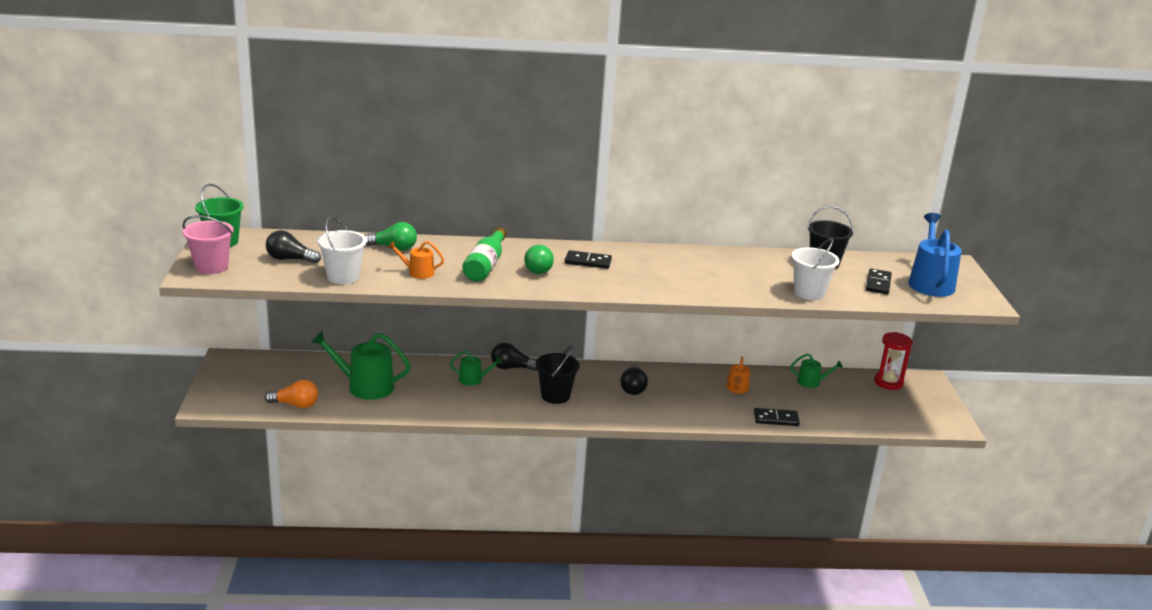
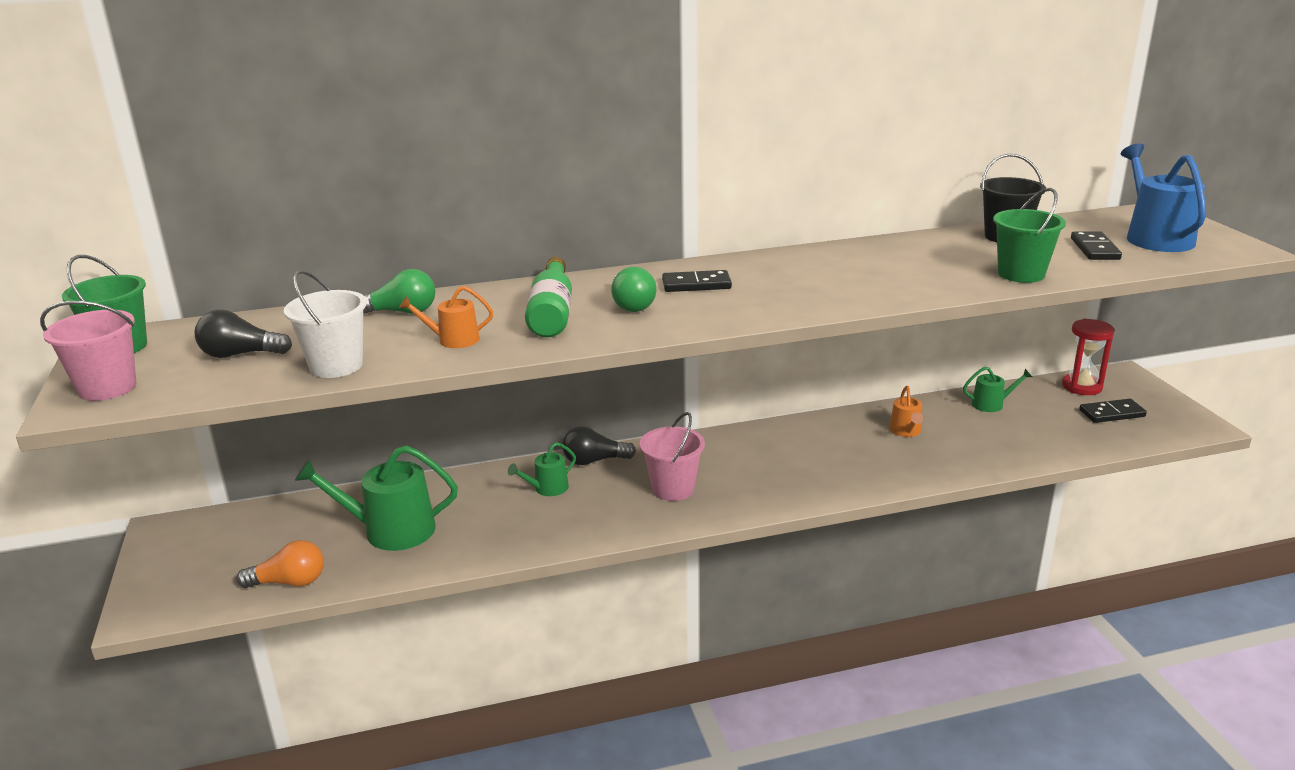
camera: 10 degrees left, 0 degrees up
green watering can [450,351,502,386] -> green watering can turned 150 degrees clockwise [508,442,576,496]
black bucket [535,346,580,404] -> pink bucket [640,412,705,501]
black light bulb [620,365,648,395] -> none
black domino [754,408,800,426] -> black domino moved to [1079,399,1147,423]
white bucket [792,238,839,300] -> green bucket [993,188,1066,283]

